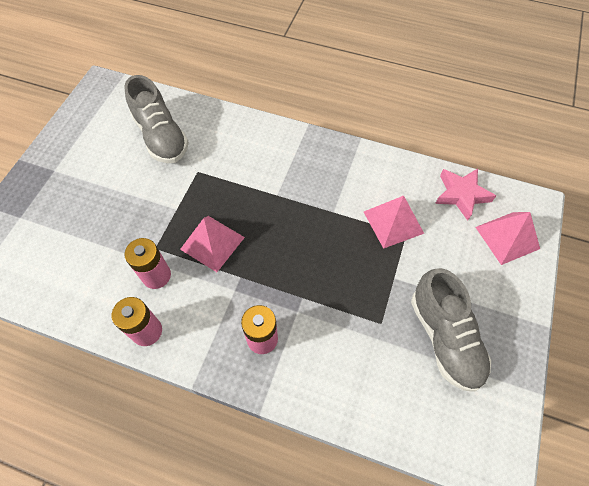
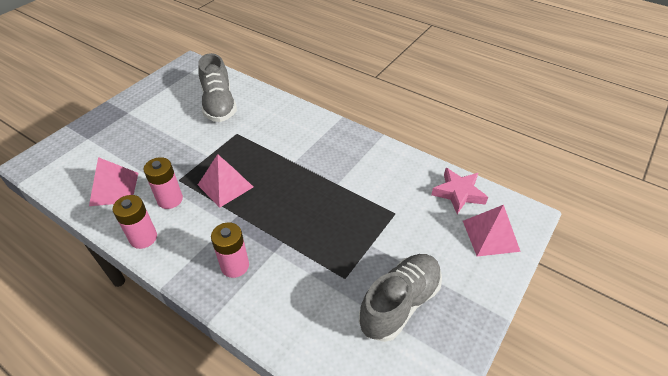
camera: 15 degrees right, 15 degrees down
pink pyramid [364,196,424,249] -> pink pyramid moved to [89,157,138,206]
grey shoe [411,268,491,392] -> grey shoe turned 135 degrees counterclockwise [359,254,442,342]

